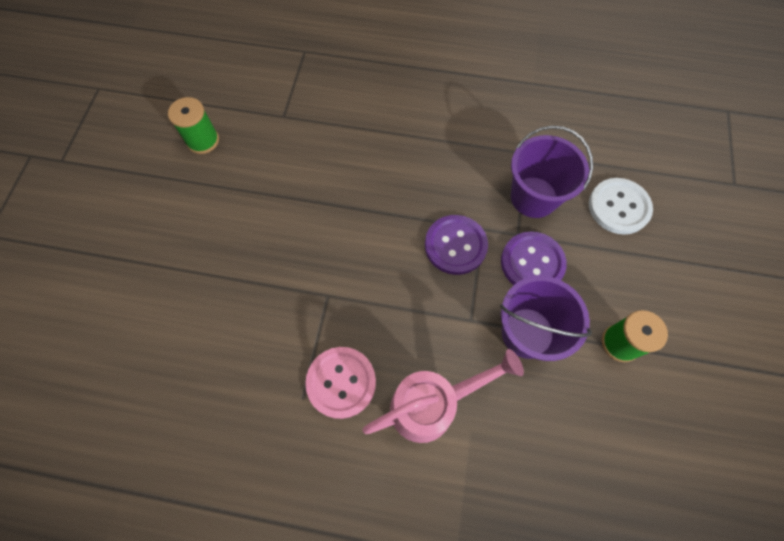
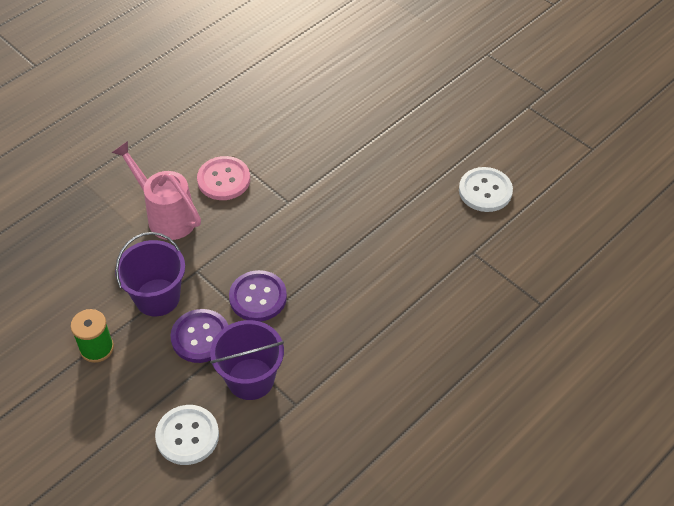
camera: 125 degrees right, 15 degrees down
green spool [168,97,219,154] -> white button [459,167,513,212]
pink watering can [362,349,524,443] -> pink watering can turned 120 degrees clockwise [112,141,201,240]

